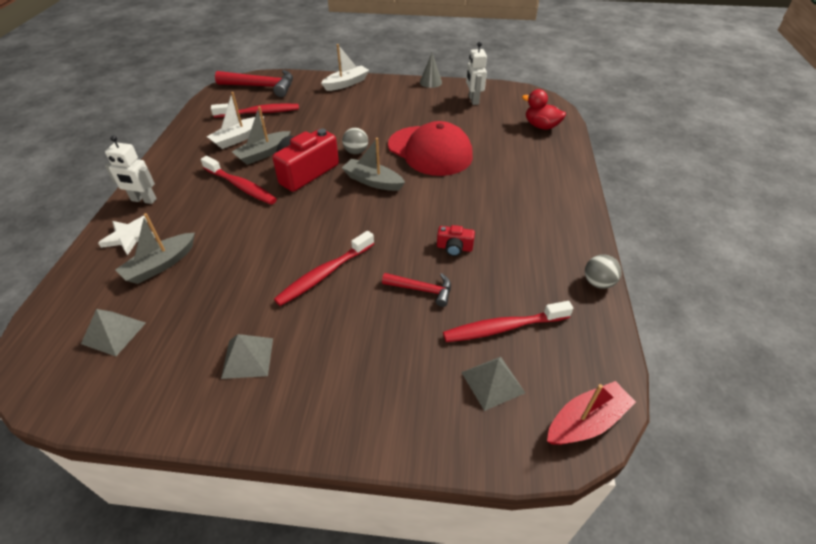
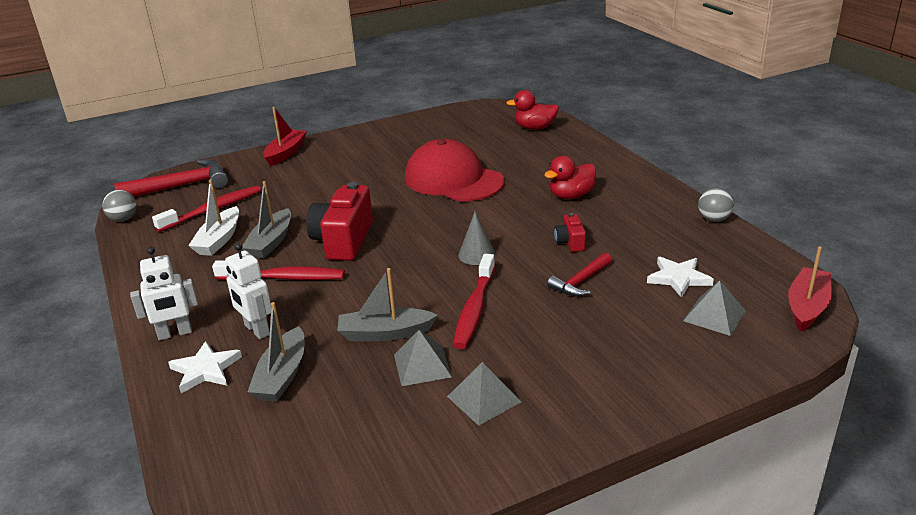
camera: 30 degrees left, 15 degrees down
grey pyramid [81,309,146,356] -> grey pyramid moved to [394,330,452,386]
white boat [321,44,369,91] -> red boat [263,107,307,166]
grey ball [342,128,368,154] -> grey ball moved to [102,190,137,222]
grey boat [342,138,405,191] -> grey boat moved to [337,268,438,341]
red hammer [382,273,451,307] -> red hammer turned 150 degrees clockwise [547,253,612,296]
red cap [388,121,473,176] -> red cap turned 150 degrees counterclockwise [405,139,504,201]
grey cone [420,53,442,88] -> grey cone moved to [458,212,495,265]
red camera [437,225,475,256] -> red camera turned 105 degrees clockwise [554,213,586,252]
red toothbrush [443,301,573,342] -> white star [647,257,714,298]
white robot [466,42,487,105] -> white robot moved to [225,243,272,339]
none -> red duck [544,156,596,199]

